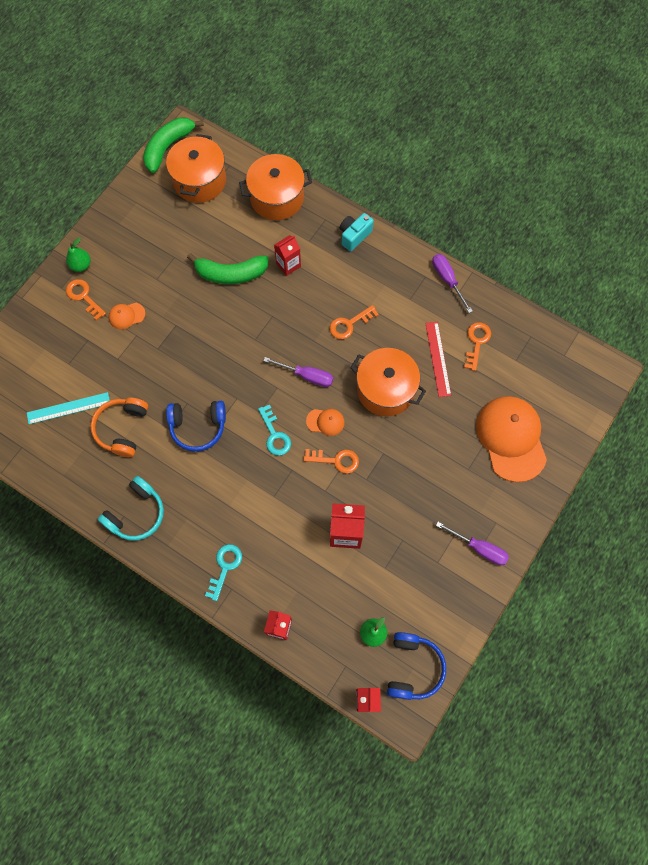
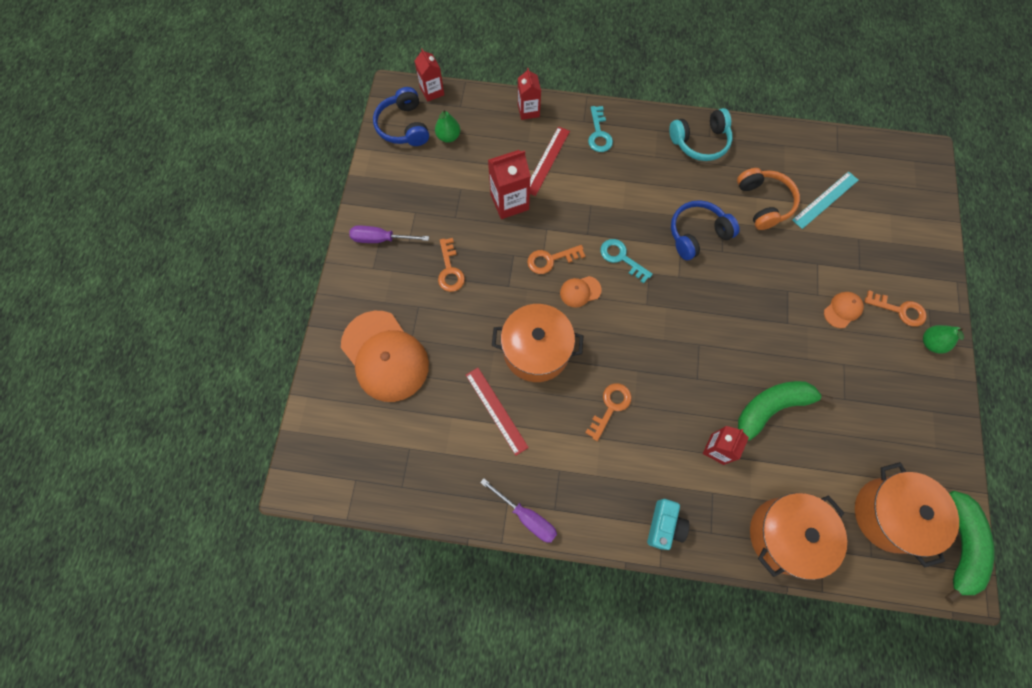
camera: 155 degrees right, 0 degrees up
turquoise headphones [98,476,164,541] -> turquoise headphones turned 120 degrees counterclockwise [669,108,733,161]
purple screwdriver [263,357,333,387] -> none
orange key [464,322,491,371] -> orange key moved to [438,238,465,292]
none -> red ruler [530,126,570,196]

